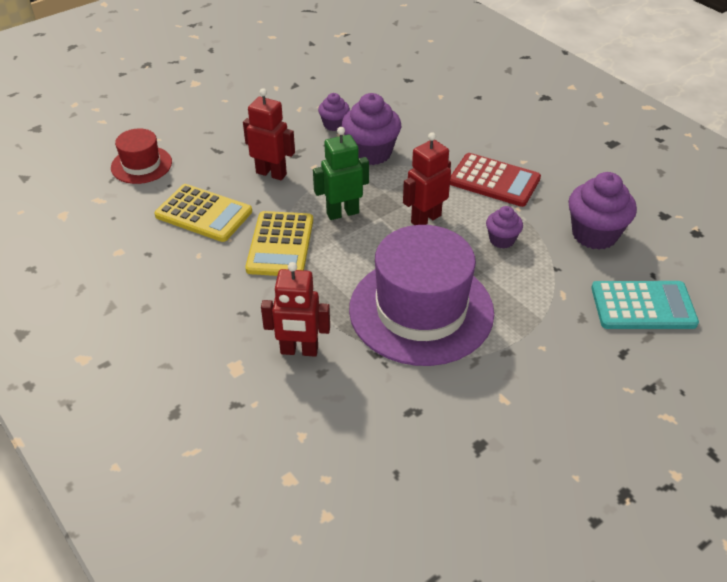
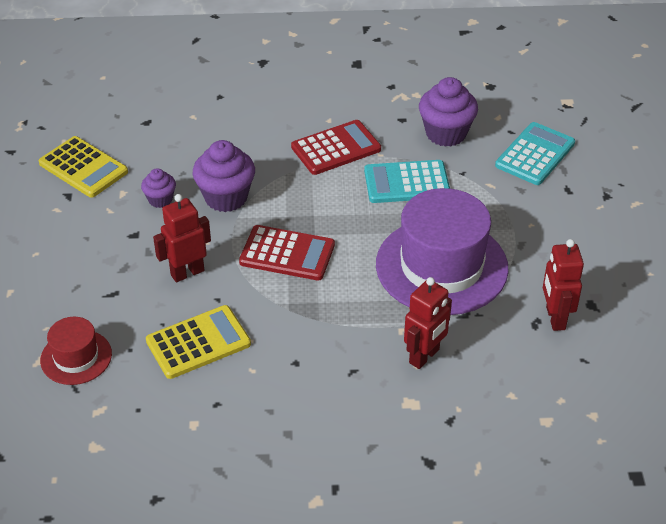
camera: 55 degrees left, 0 degrees up
yellow calculator [245,211,313,276] -> yellow calculator moved to [39,136,128,198]
green robot [313,127,369,220] -> red calculator [239,225,335,281]
red robot [403,132,451,225] -> red robot moved to [543,239,584,331]
purple cupcake [486,206,523,249] -> turquoise calculator [364,160,450,203]

